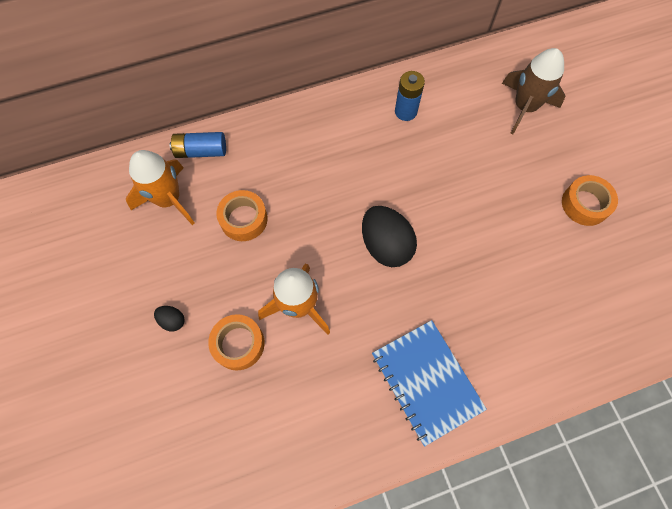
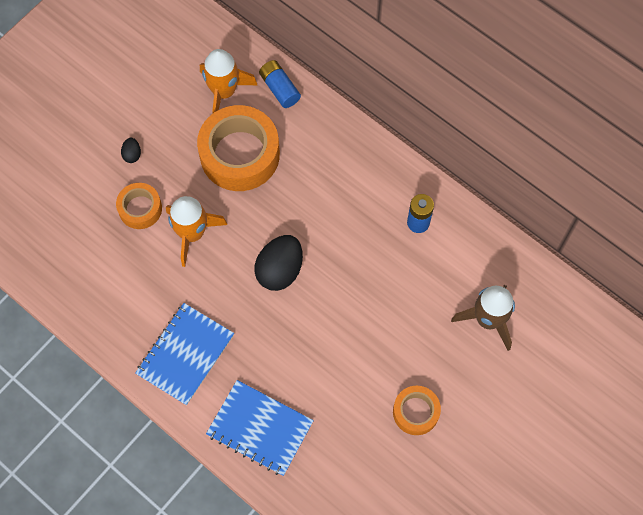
camera: 60 degrees right, 0 degrees up
orange tape [217,190,268,241] -> orange tape [197,105,280,191], size x1.87
none -> blue notebook [206,380,314,476]

